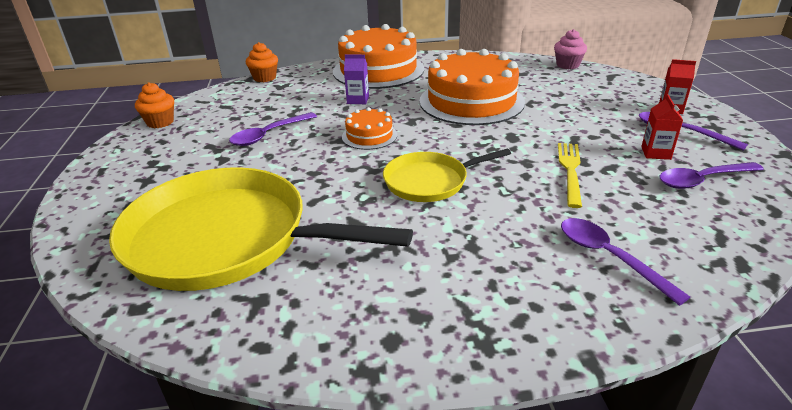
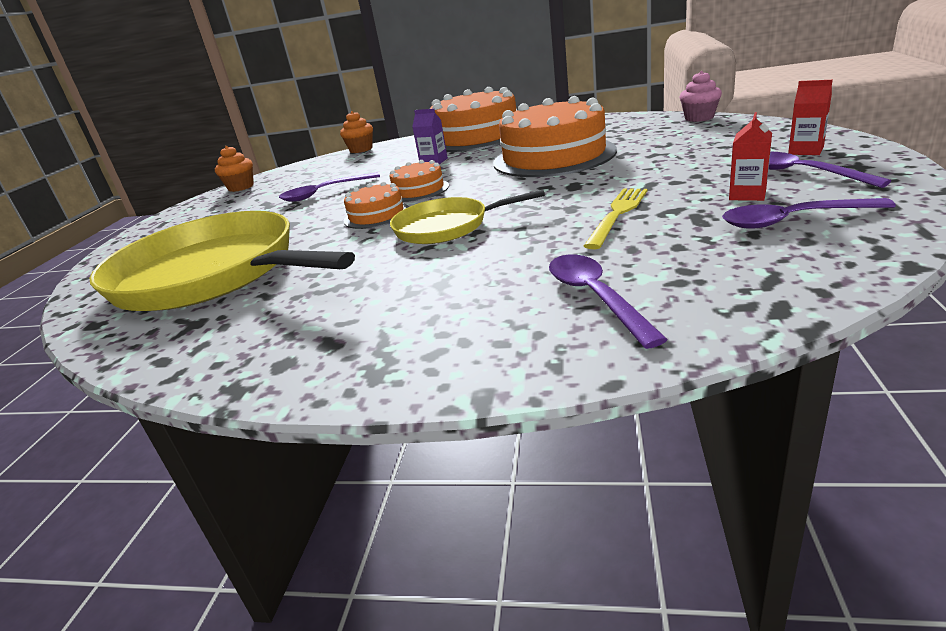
camera: 20 degrees right, 5 degrees down
none -> orange cake [344,182,409,229]

